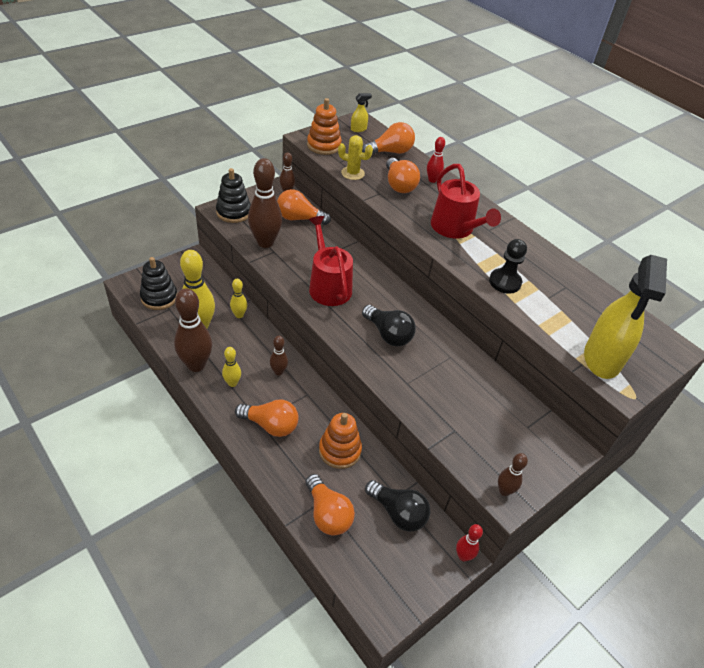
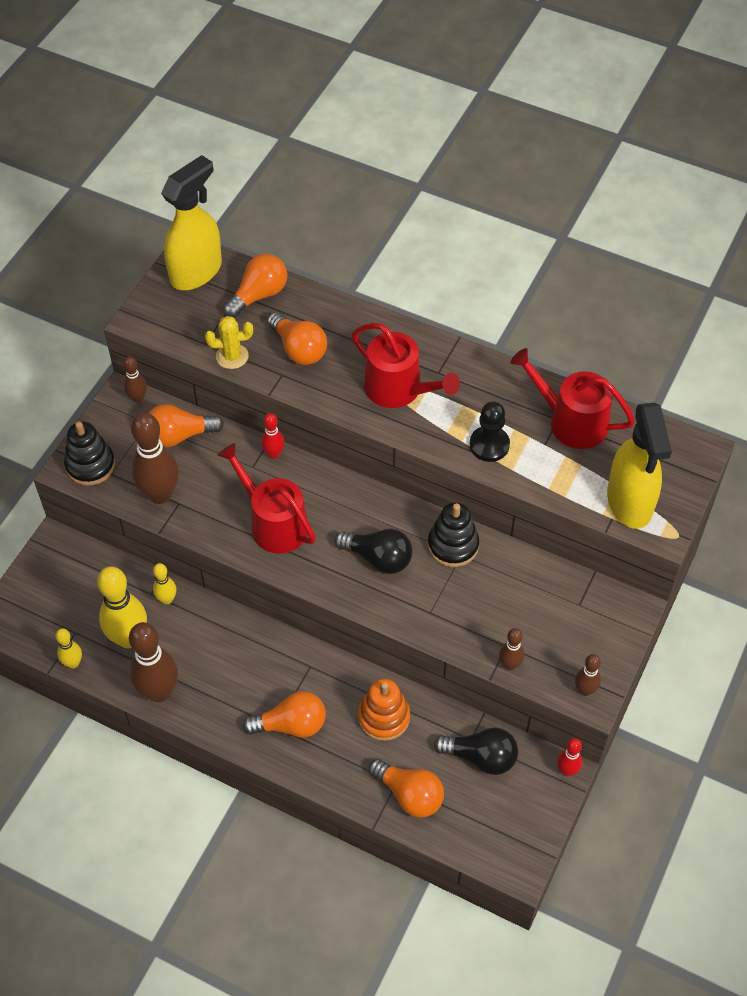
camera: 20 degrees left, 10 degrees up
black stacking toy [140,257,177,310] -> black stacking toy moved to [428,502,479,567]
yellow bowling pin [222,347,241,387] -> yellow bowling pin moved to [56,628,82,669]
brown bowling pin [270,336,288,375] -> brown bowling pin moved to [499,628,524,671]
orange stacking toy [307,98,342,155] -> none
yellow spray bottle [351,93,372,132] -> yellow spray bottle [161,155,222,290], size x2.46
red bowling pin [427,137,445,183] -> red bowling pin moved to [261,413,284,459]
none -> red watering can [510,348,635,449]

